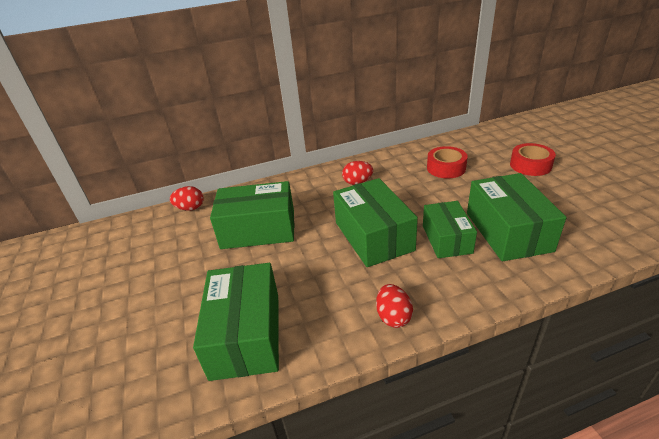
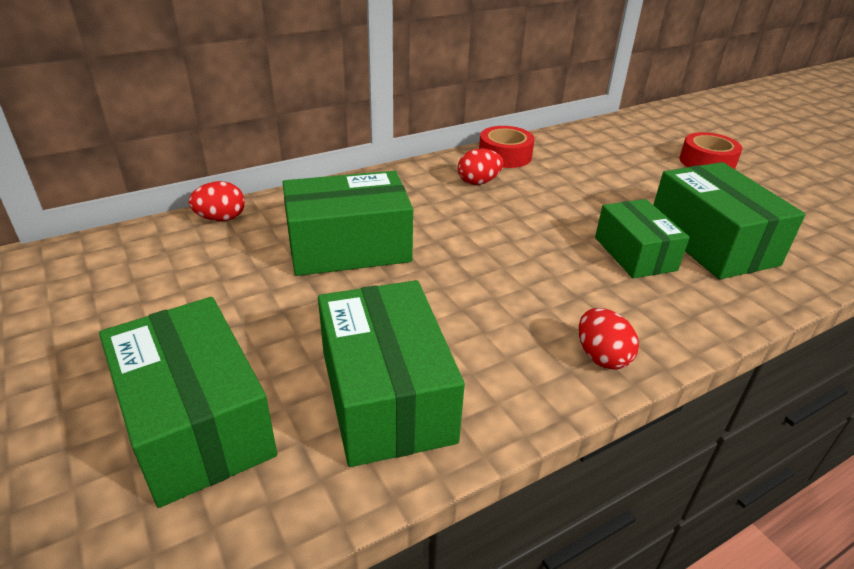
camera: 15 degrees left, 0 degrees up
green box [333,178,418,267] -> green box moved to [99,297,277,508]
red tape [427,146,468,179] -> red tape moved to [479,126,535,168]

